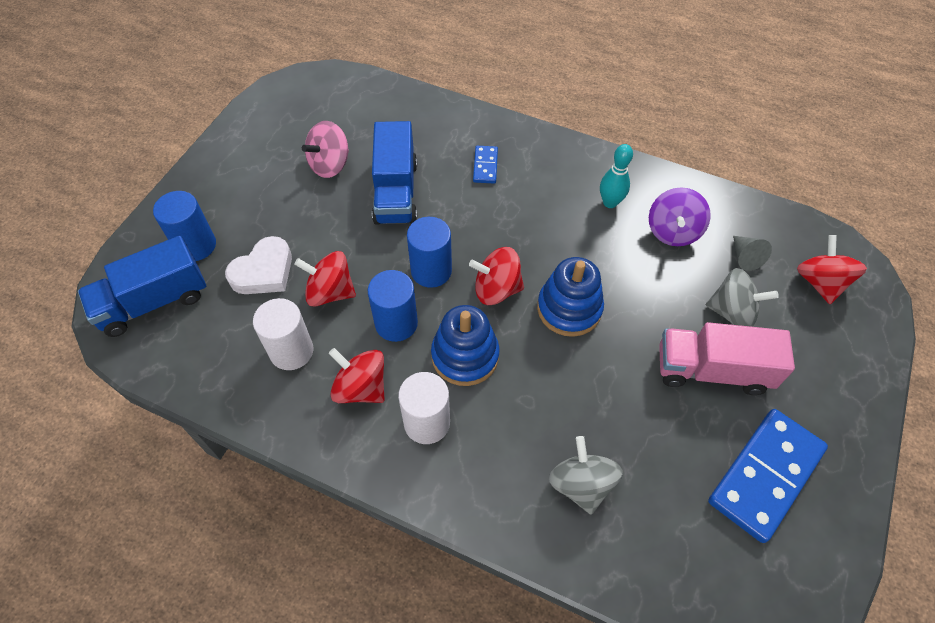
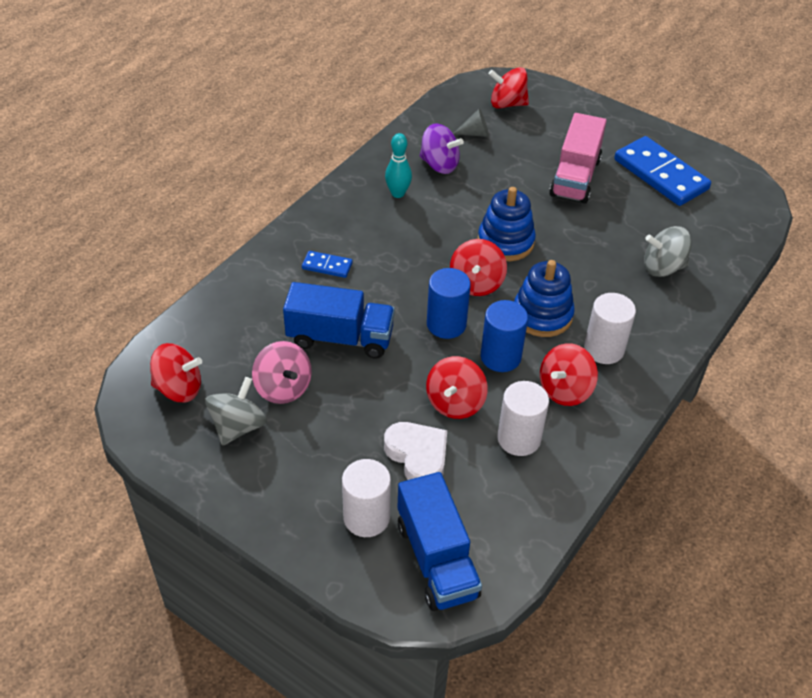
camera: 80 degrees left, 10 degrees down
blue cylinder [153,191,216,261] -> white cylinder [342,459,391,537]
grey spinning top [706,268,779,327] -> grey spinning top moved to [205,377,267,446]
none -> red spinning top [150,343,202,402]

